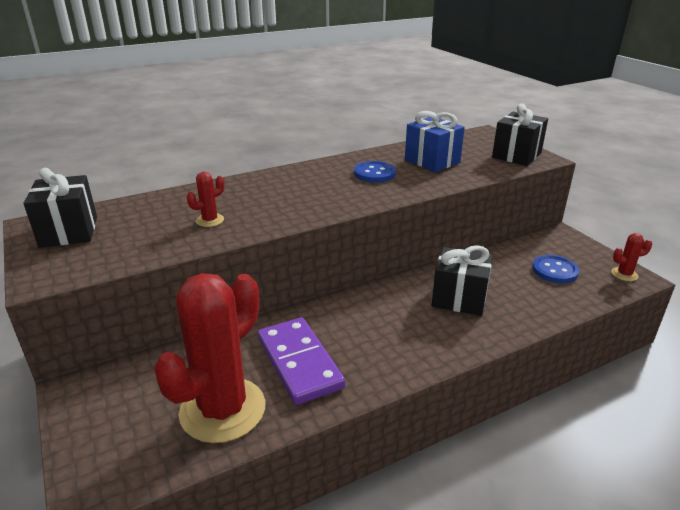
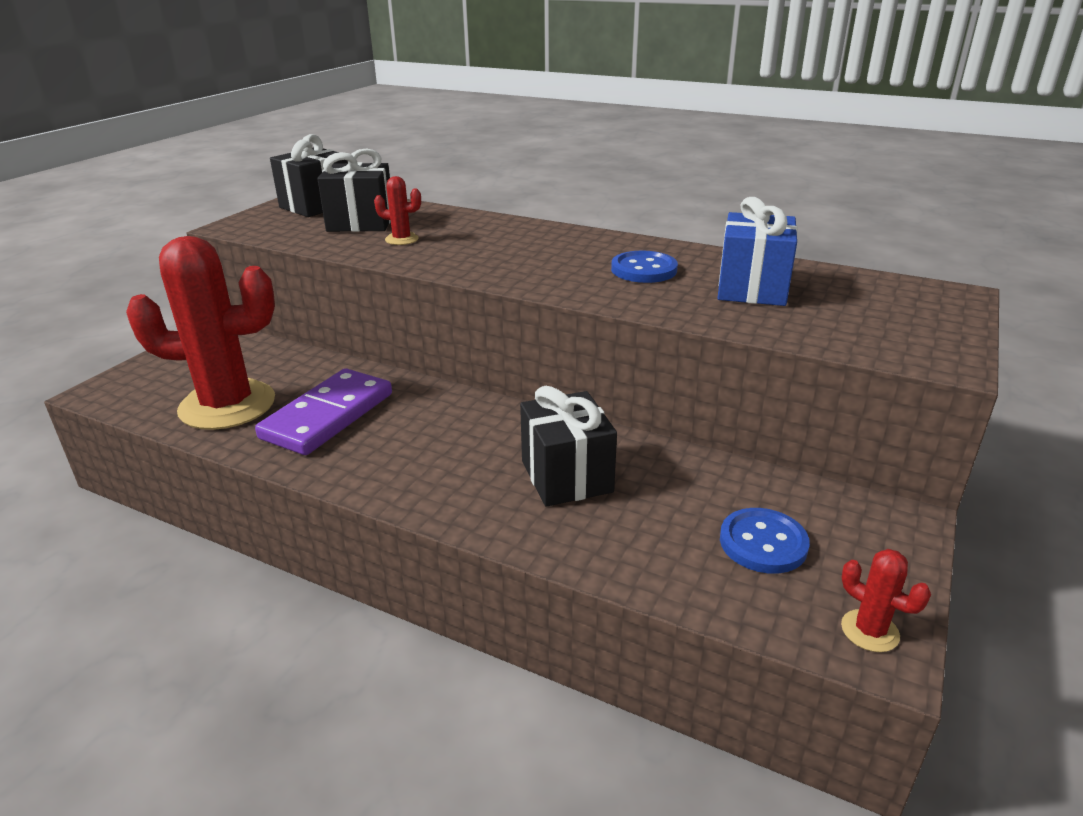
camera: 55 degrees right, 0 degrees up
black gift [492,104,548,166] -> black gift moved to [317,148,391,232]

